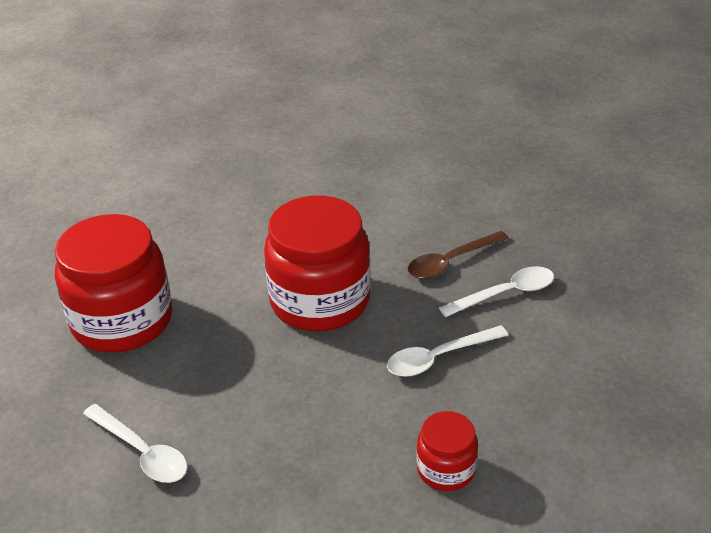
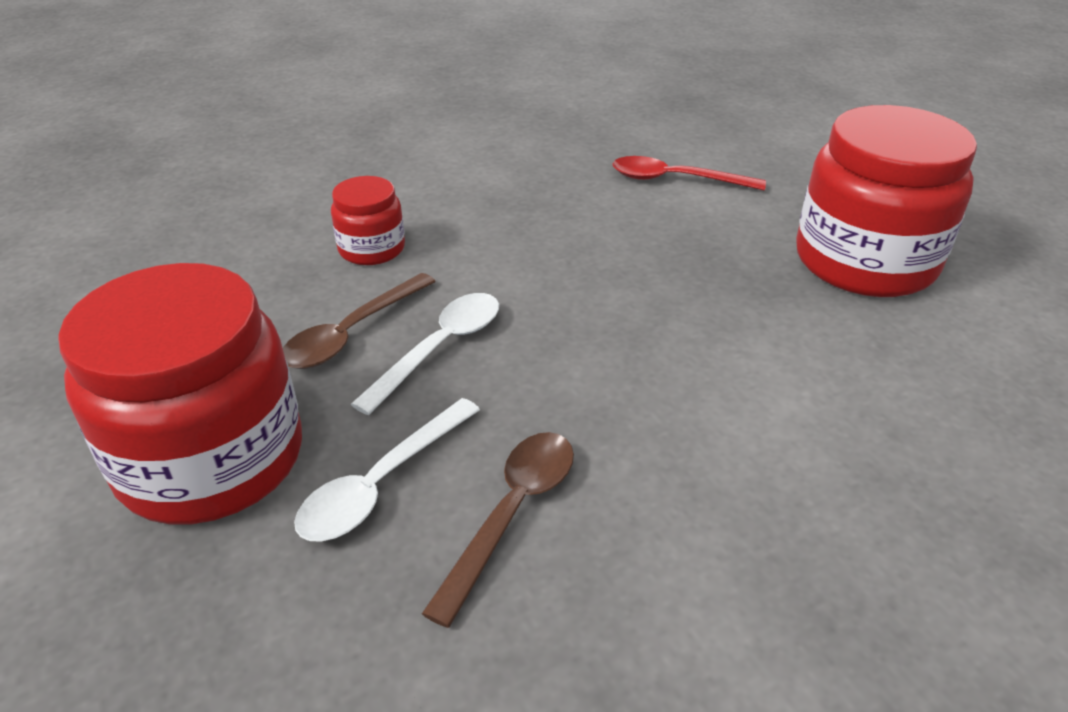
camera: 150 degrees right, 0 degrees up
white spoon [83,404,188,483] -> red spoon [612,156,766,190]
red jar [264,195,371,331] -> red jar moved to [58,263,302,524]
none -> brown spoon [283,273,436,369]

